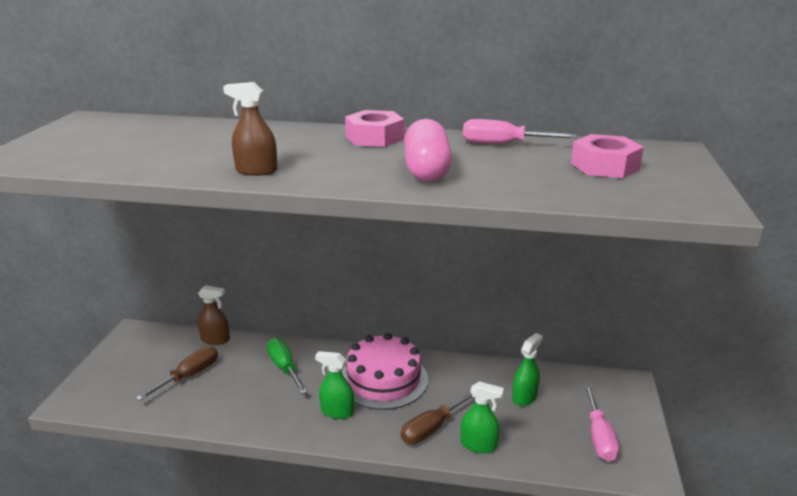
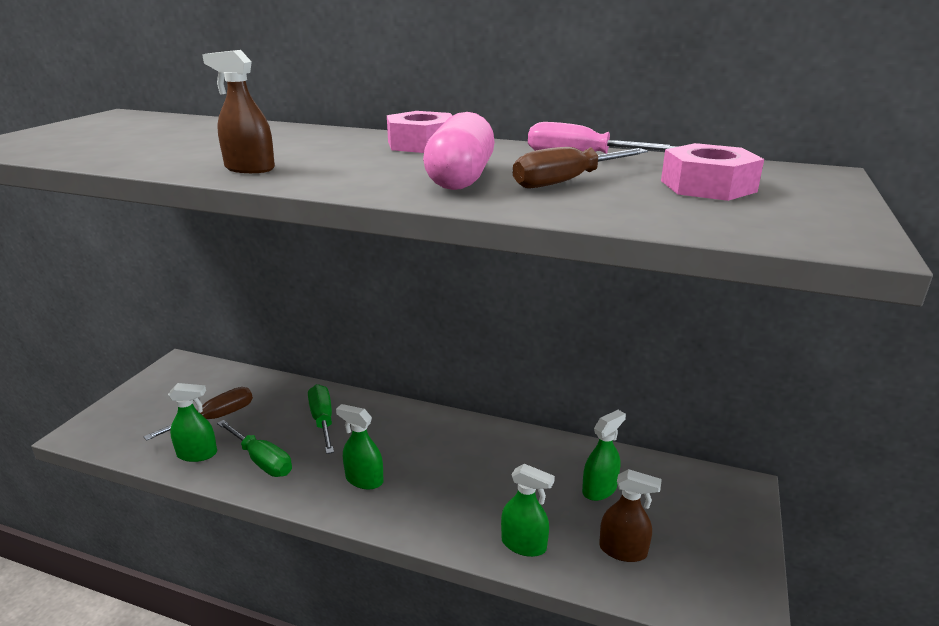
camera: 10 degrees right, 0 degrees up
brown spray bottle [198,285,230,345] -> brown spray bottle moved to [599,469,662,562]
pink cake [342,333,428,410] -> none
brown screwdriver [401,392,472,444] -> brown screwdriver moved to [513,147,648,189]
pink screwdriver [584,385,619,462] -> none
none -> green spray bottle [168,383,217,462]
none -> green screwdriver [217,420,292,477]

